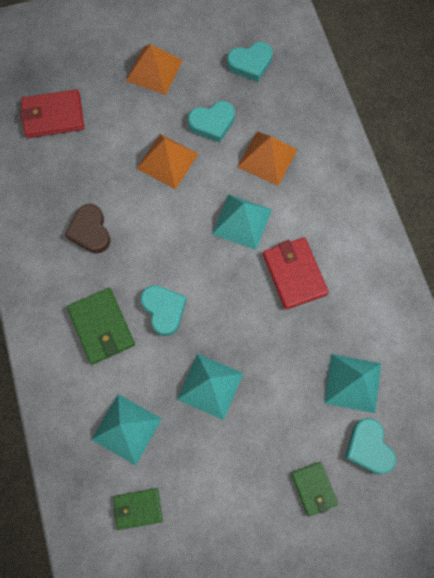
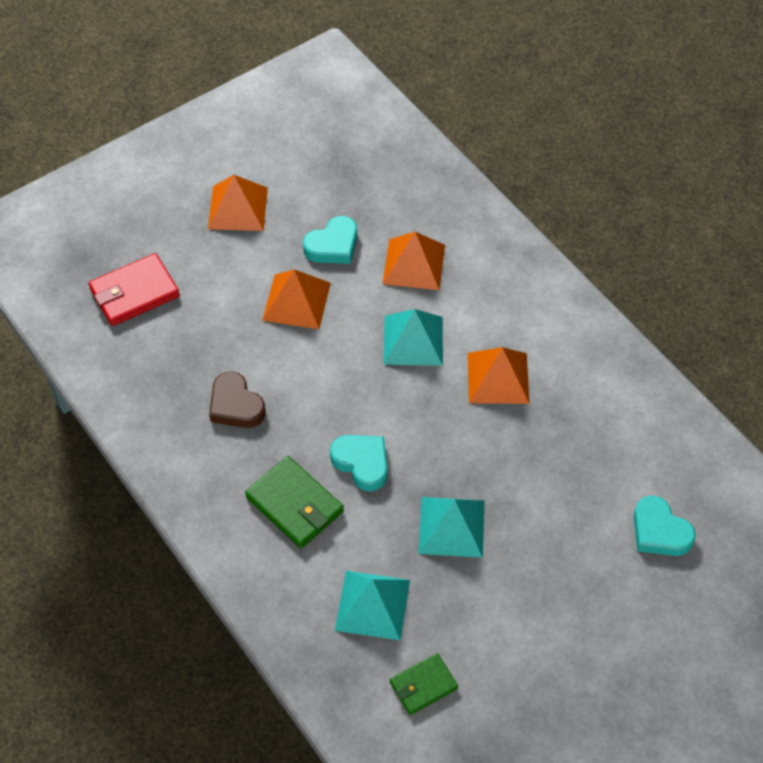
camera: 20 degrees left, 15 degrees down
turquoise heart [227,42,273,82] -> none
red wallet [263,237,329,310] -> orange pyramid [468,347,529,404]
green wallet [291,462,338,516] -> none
turquoise pyramid [325,354,381,413] -> none

